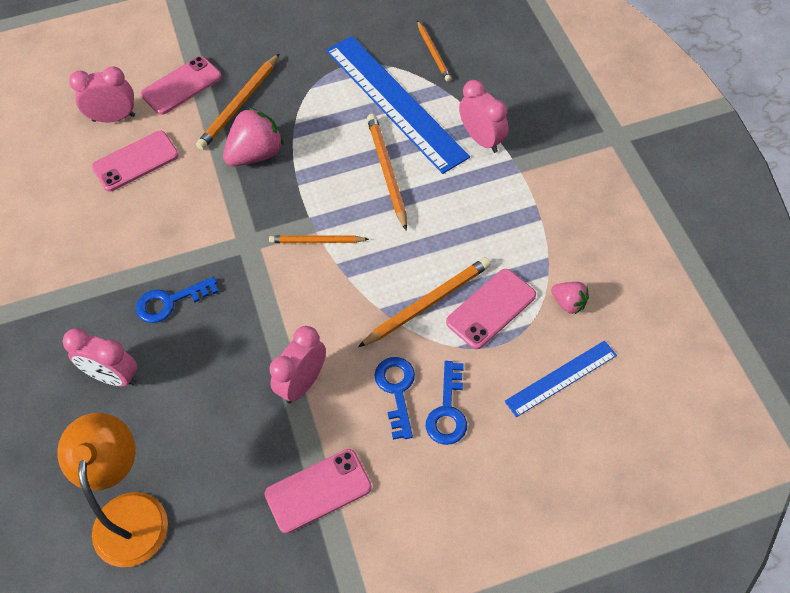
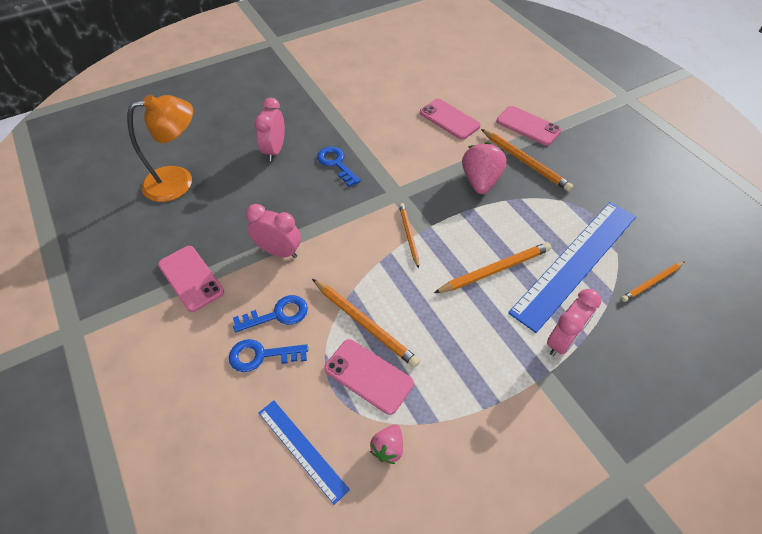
camera: 75 degrees right, 5 degrees down
pink clock [69,66,135,123] -> none
orange pencil [196,53,280,150] -> orange pencil turned 150 degrees counterclockwise [481,129,573,192]
pink strawberry [223,107,284,166] -> pink strawberry turned 120 degrees counterclockwise [462,142,507,194]

